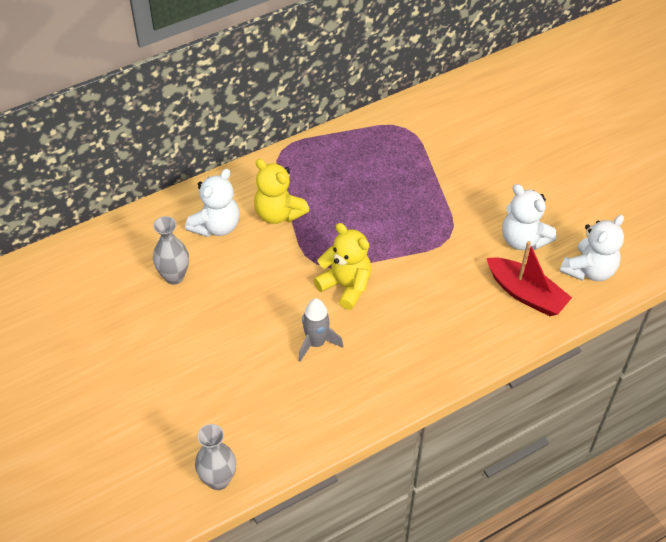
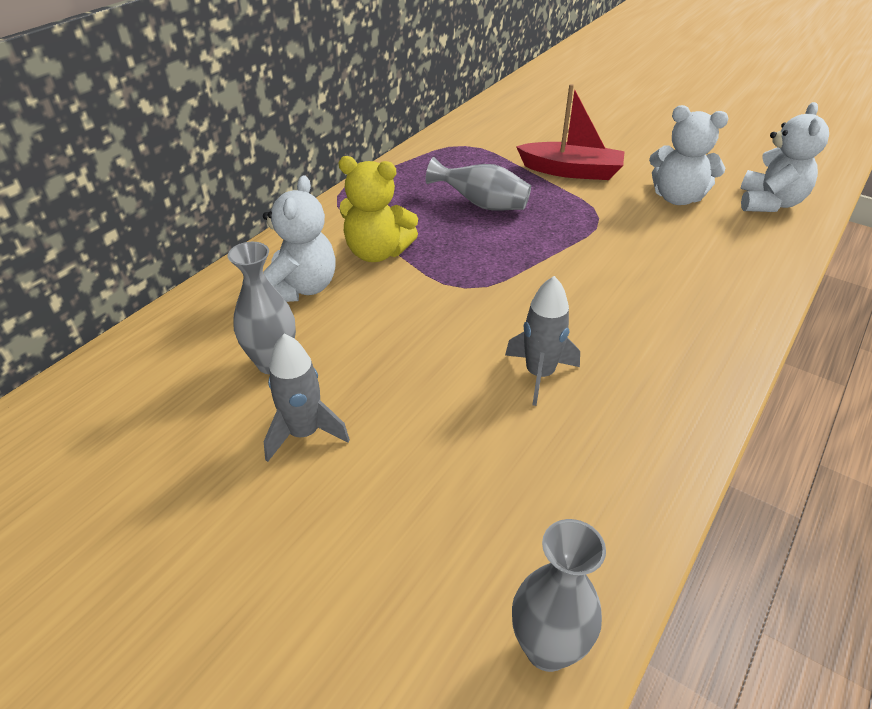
camera: 25 degrees left, 10 degrees down
yellow teddy bear [314,223,371,310] -> none
red boat [487,241,572,316] -> red boat moved to [516,84,625,180]
none -> grey rocket [264,334,350,462]
none -> grey vase [426,157,531,210]

